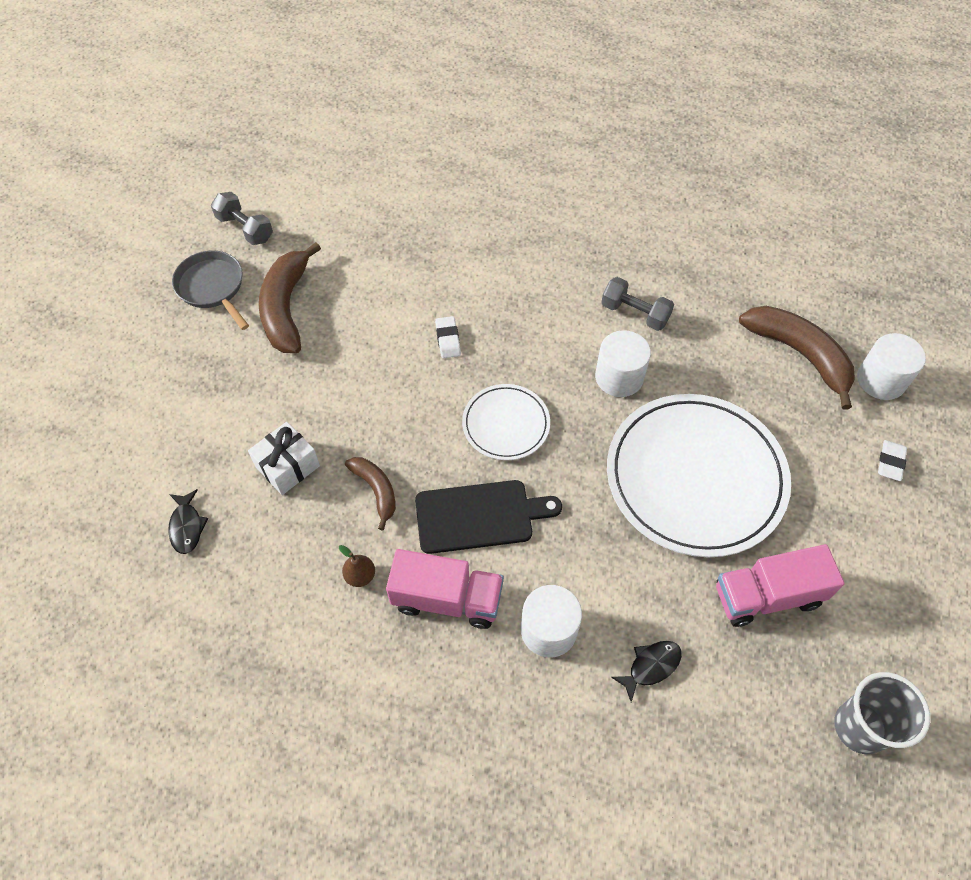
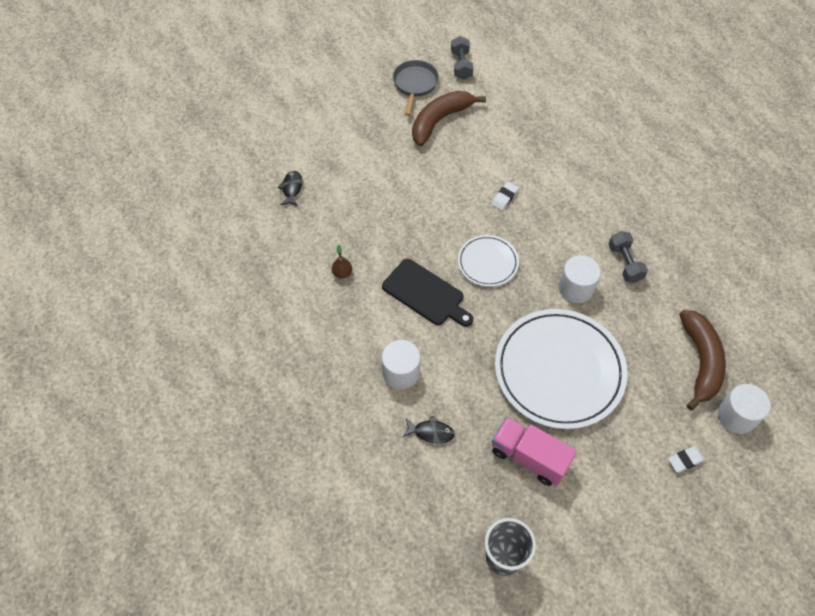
camera: 45 degrees right, 0 degrees up
black fish [168,489,208,554] -> black fish turned 150 degrees clockwise [278,171,302,206]
white gift [248,422,320,495] -> none
brown banana [345,457,396,531] -> none
pink truck [386,549,504,629] -> none

